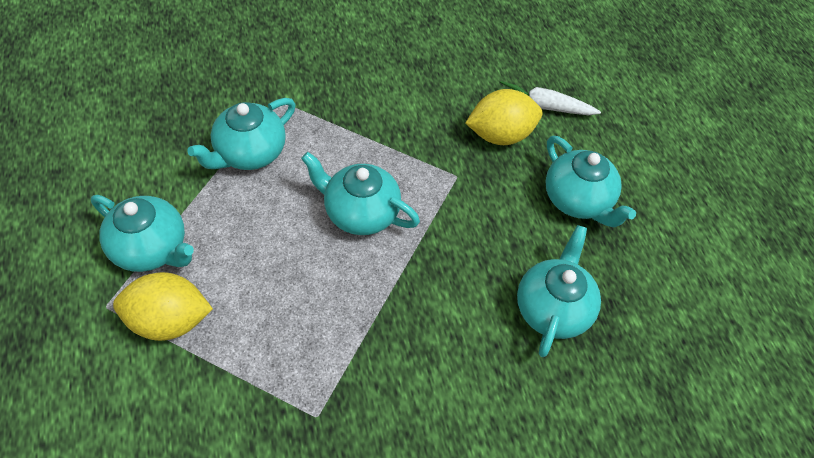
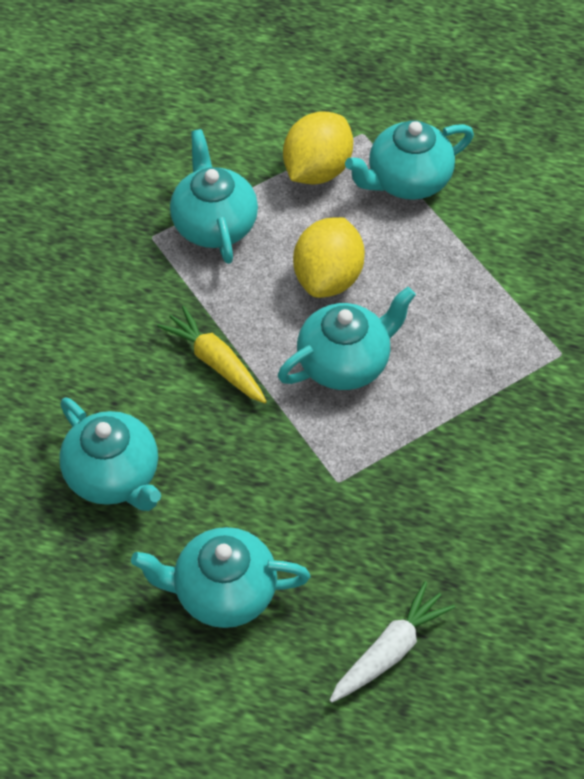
camera: 125 degrees right, 0 degrees up
turquoise teapot [187,98,296,170] -> turquoise teapot moved to [170,129,258,264]
yellow lemon [465,89,542,145] -> yellow lemon moved to [293,217,365,298]
none -> yellow carrot [157,305,267,403]

